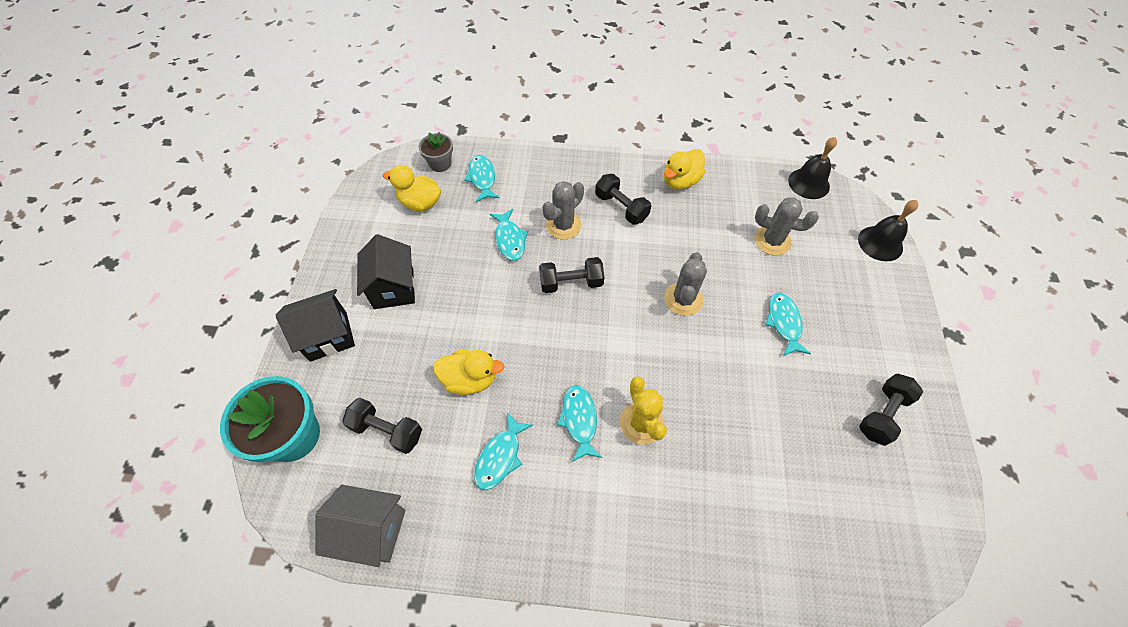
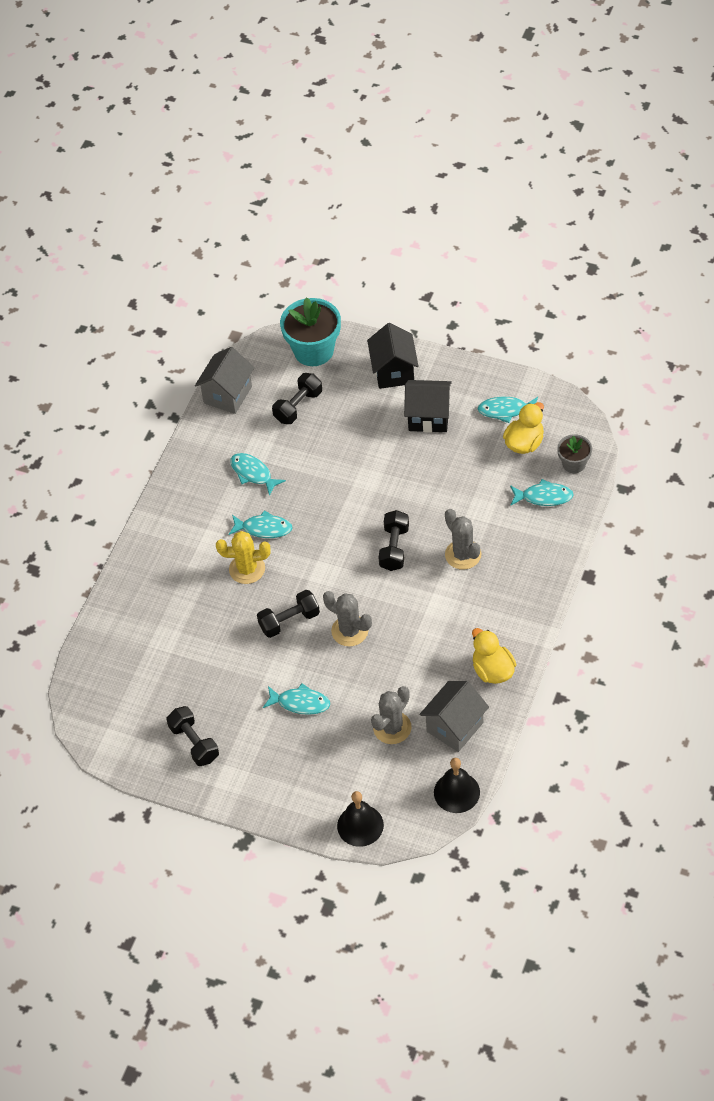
camera: 110 degrees right, 5 degrees down
yellow duck [433,350,505,395] -> none
turquoise fish [490,209,528,261] -> turquoise fish moved to [478,397,538,423]
black dumbbell [595,174,651,225] -> black dumbbell moved to [257,590,320,638]
none -> grey house [419,681,489,752]

